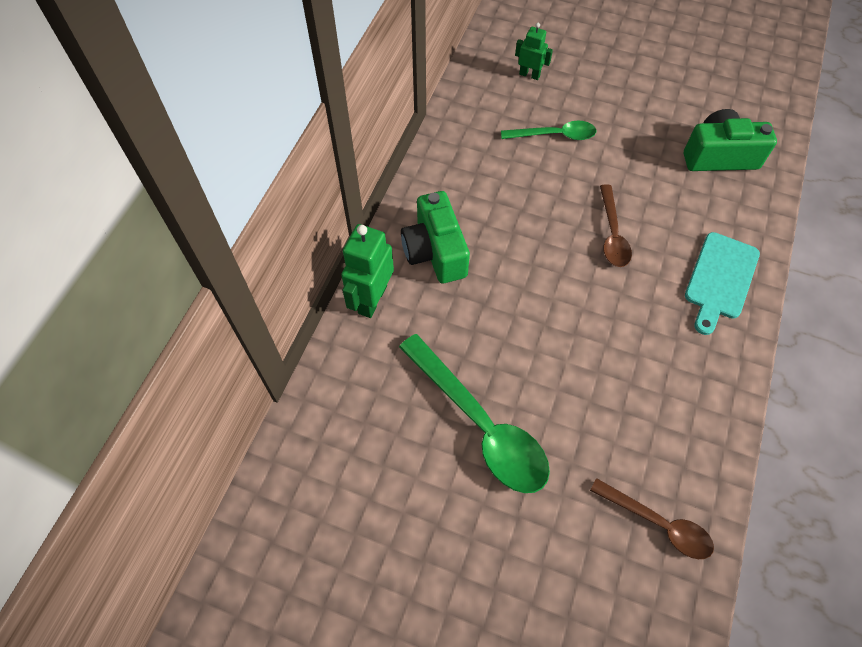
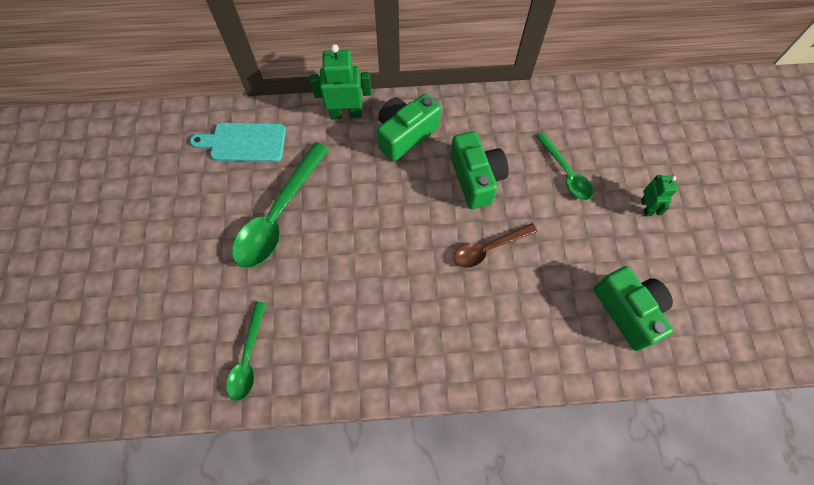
camera: 65 degrees right, 5 degrees up
green robot [515,23,553,80] -> green robot moved to [641,175,678,216]
brown spoon [590,478,714,559] -> green spoon [226,302,267,401]
turquoise cutting board [685,232,760,335] -> turquoise cutting board moved to [190,123,286,162]
none -> green camera [450,131,509,209]

